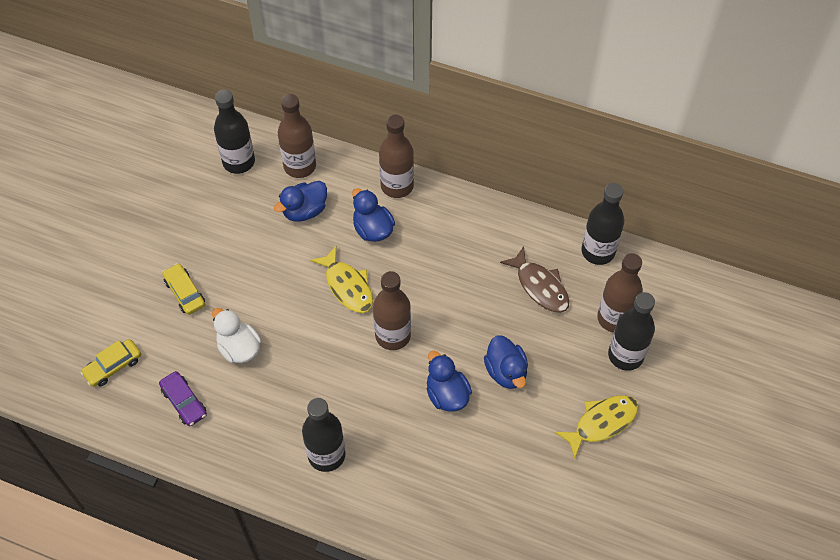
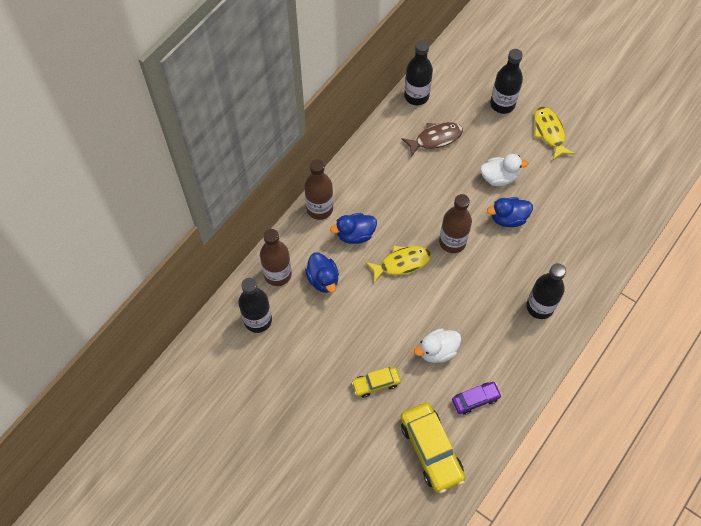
camera: 75 degrees left, 5 degrees up
yellow car [80,339,141,387] -> yellow car [401,403,465,493], size x1.79
blue duck [484,335,528,389] -> white duck [480,154,528,186]
brown bottle [597,253,643,333] -> none

